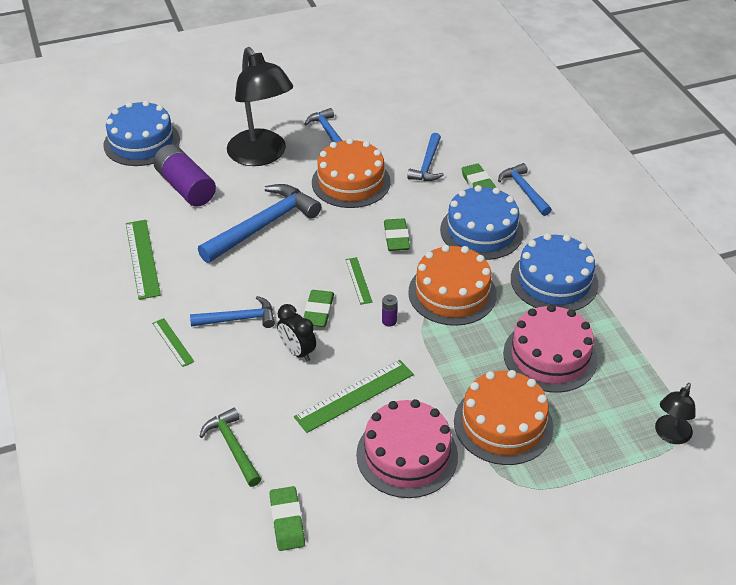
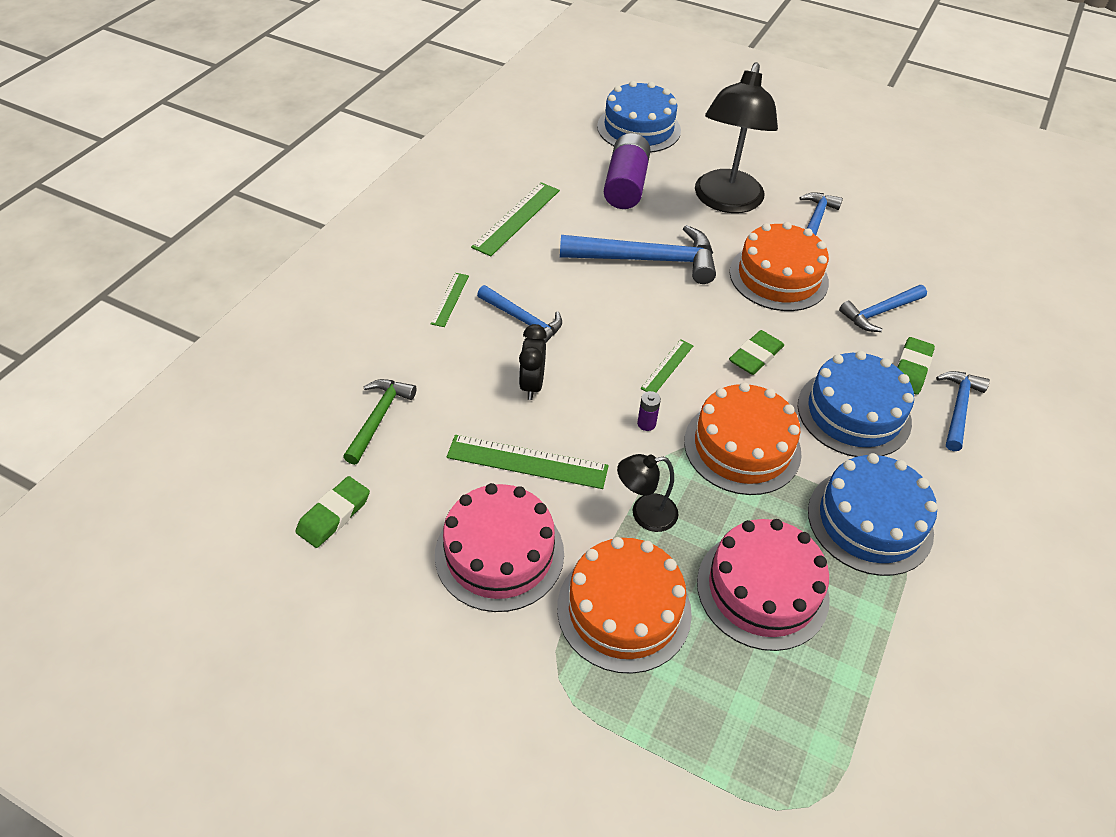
camera: 45 degrees right, 5 degrees up
green eraser [303,290,334,327] -> none
black lamp [655,383,696,444] -> black lamp moved to [617,454,679,532]

